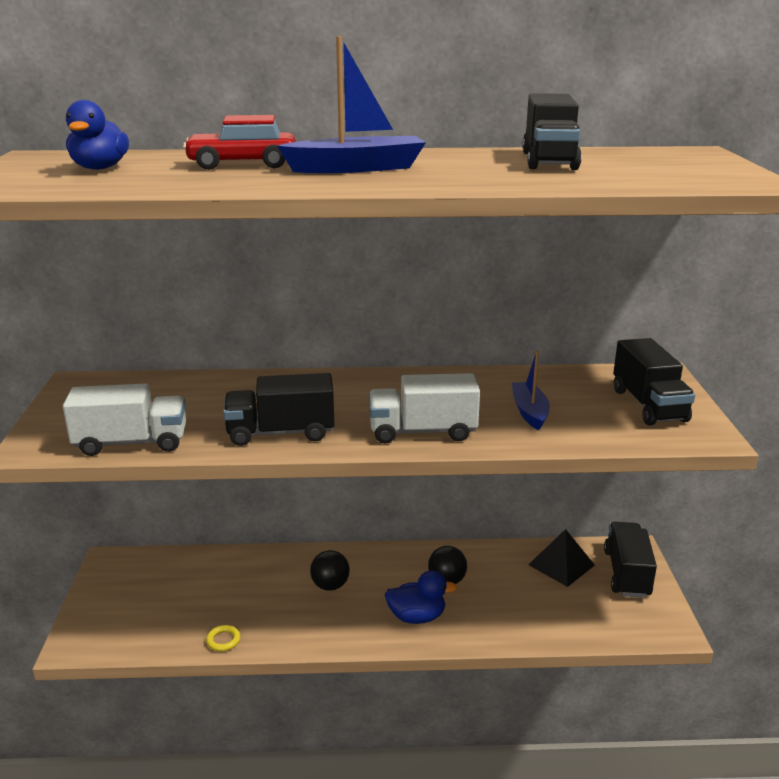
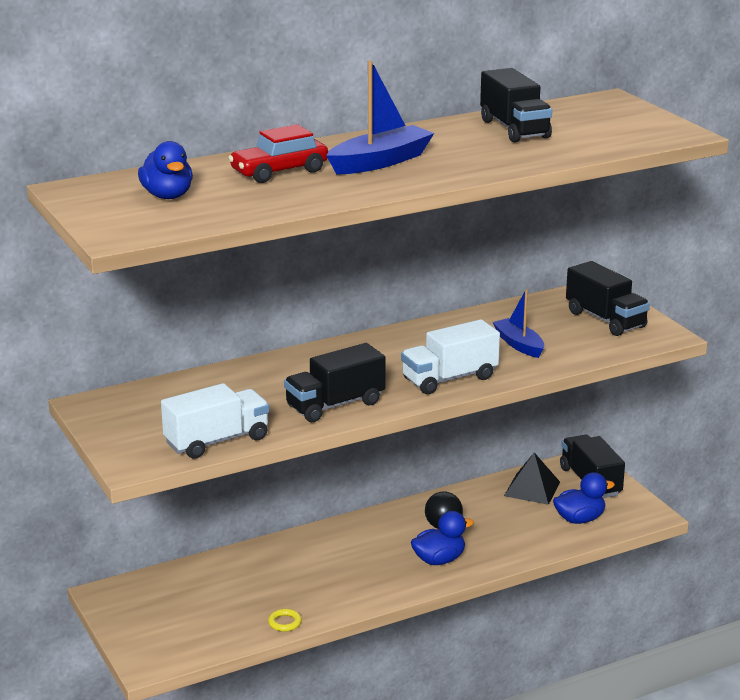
camera: 25 degrees left, 0 degrees up
black ball [310,550,350,591] -> none
none -> blue duck [553,472,615,524]

